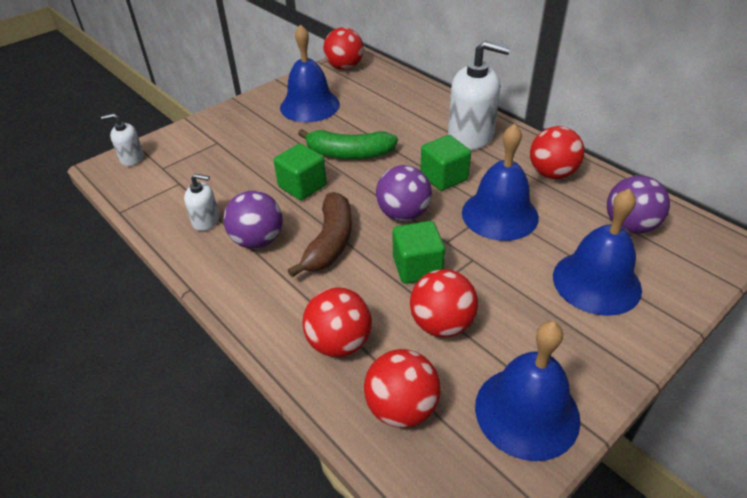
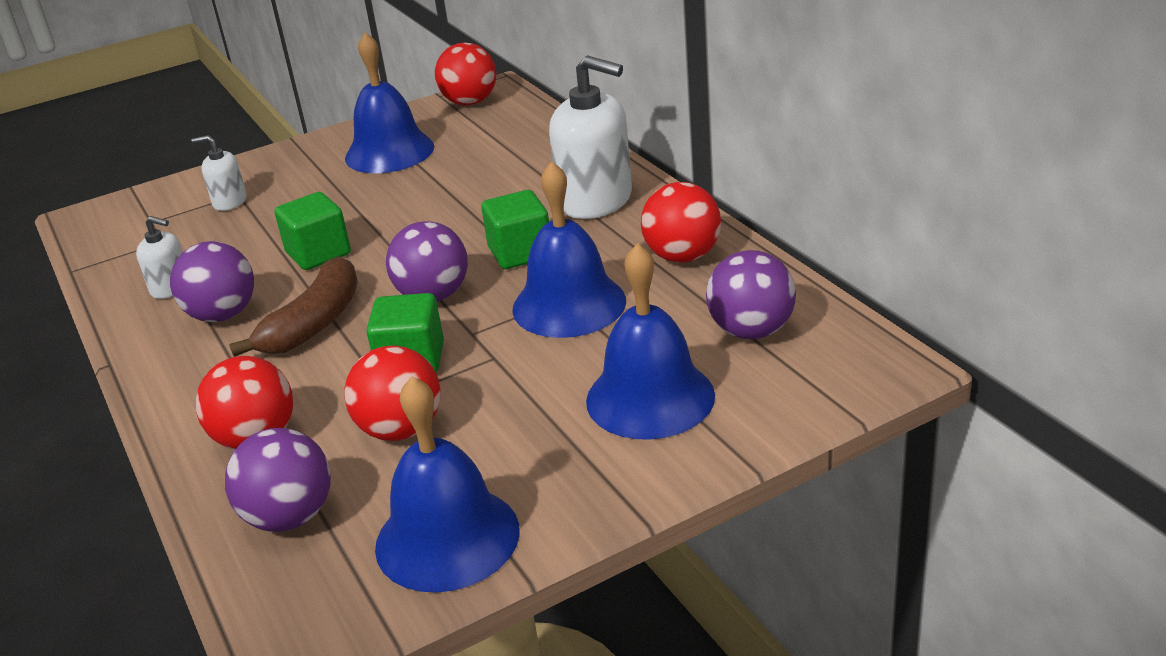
camera: 15 degrees right, 10 degrees down
white soap dispenser [101,113,144,166] -> white soap dispenser moved to [191,135,247,211]
green banana [298,129,398,159] -> none
red ball [364,349,441,428] -> purple ball [225,428,331,532]

